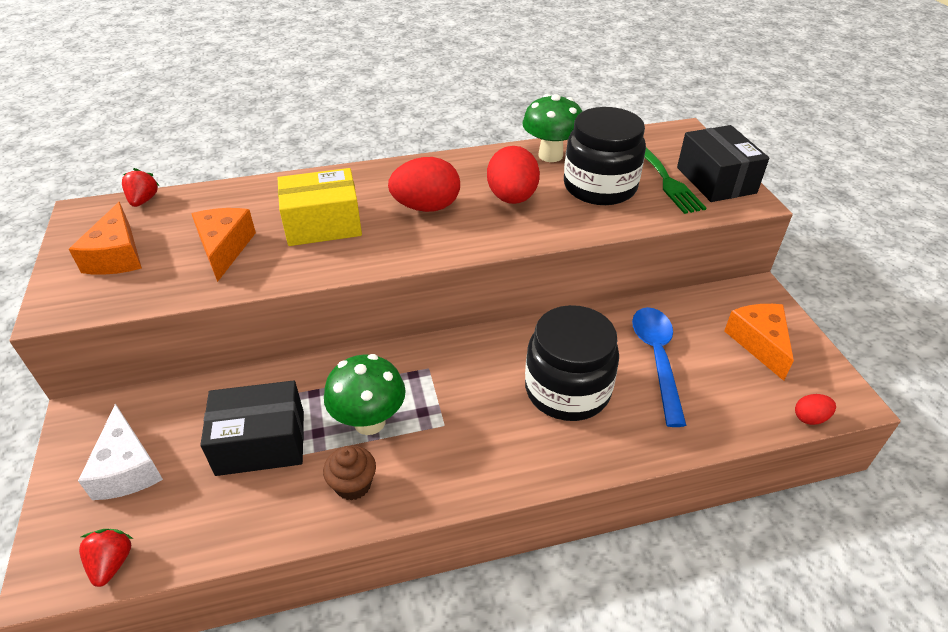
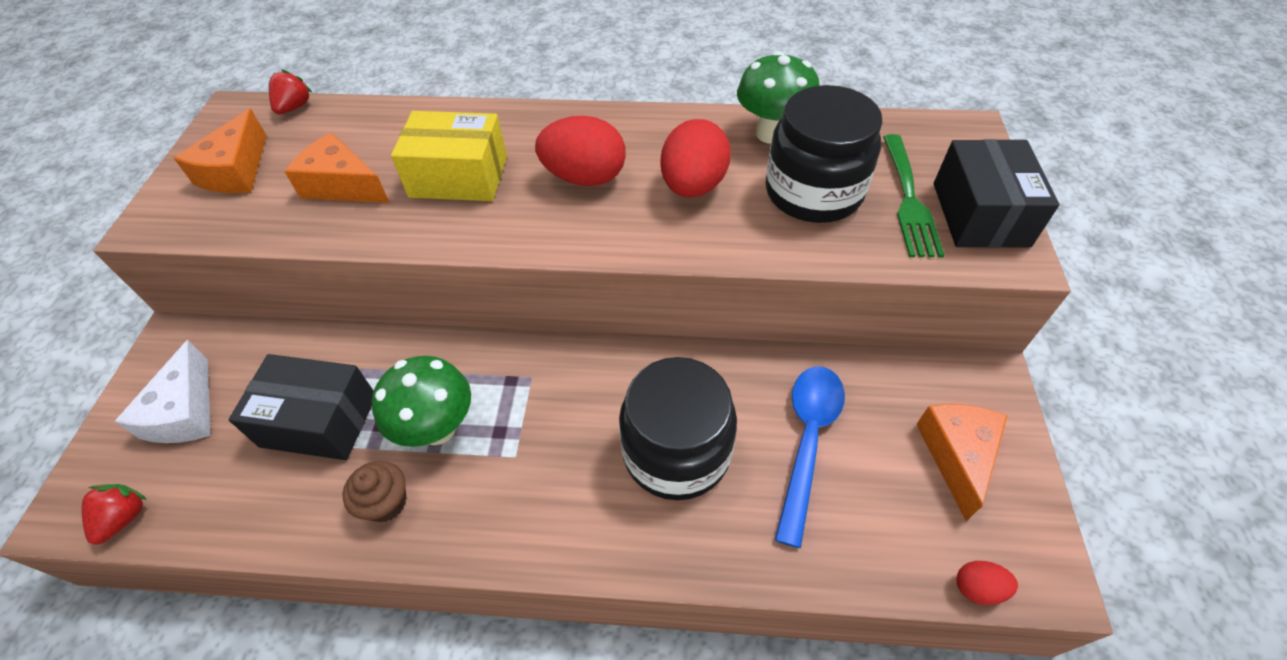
camera: 20 degrees right, 10 degrees up
orange cheese [191,208,256,282] -> orange cheese turned 75 degrees counterclockwise [285,132,390,203]

